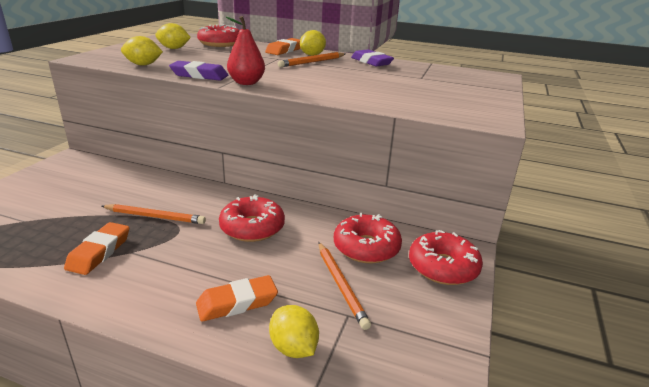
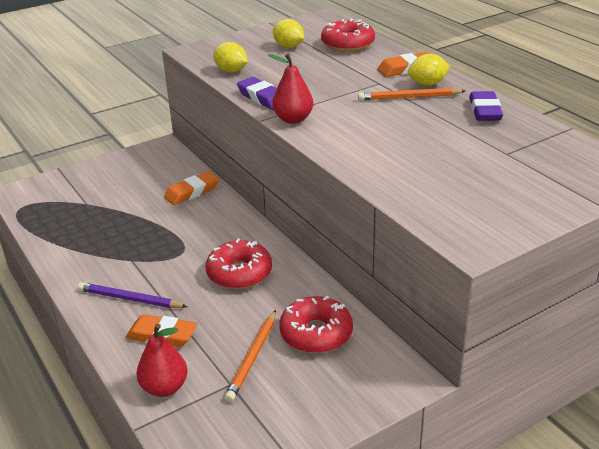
camera: 40 degrees right, 5 degrees up
orange eraser [64,222,129,275] -> orange eraser moved to [164,171,219,205]
orange pencil [101,204,206,224] -> none
yellow lemon [269,305,319,358] -> red pear [137,324,188,397]
red donut [409,230,483,285] -> none
none -> purple pencil [78,282,188,308]

